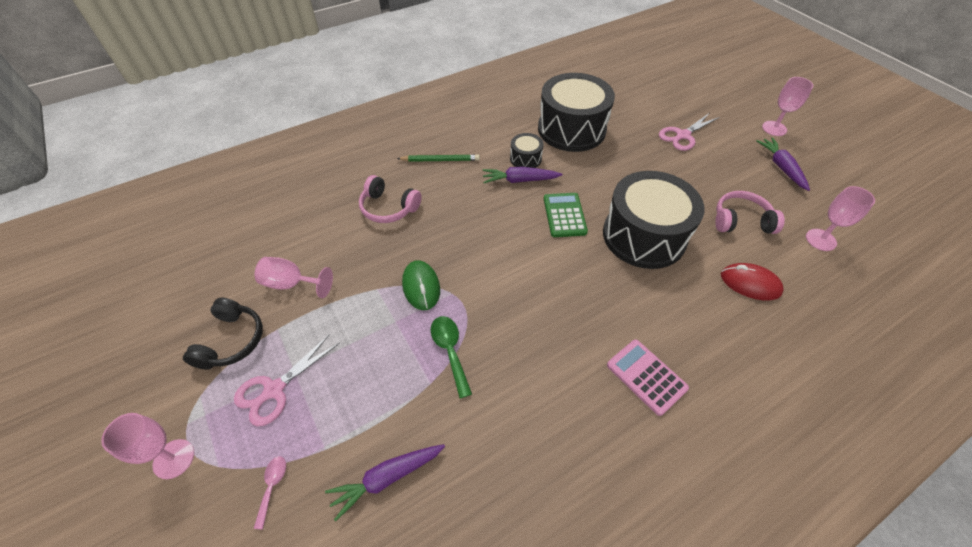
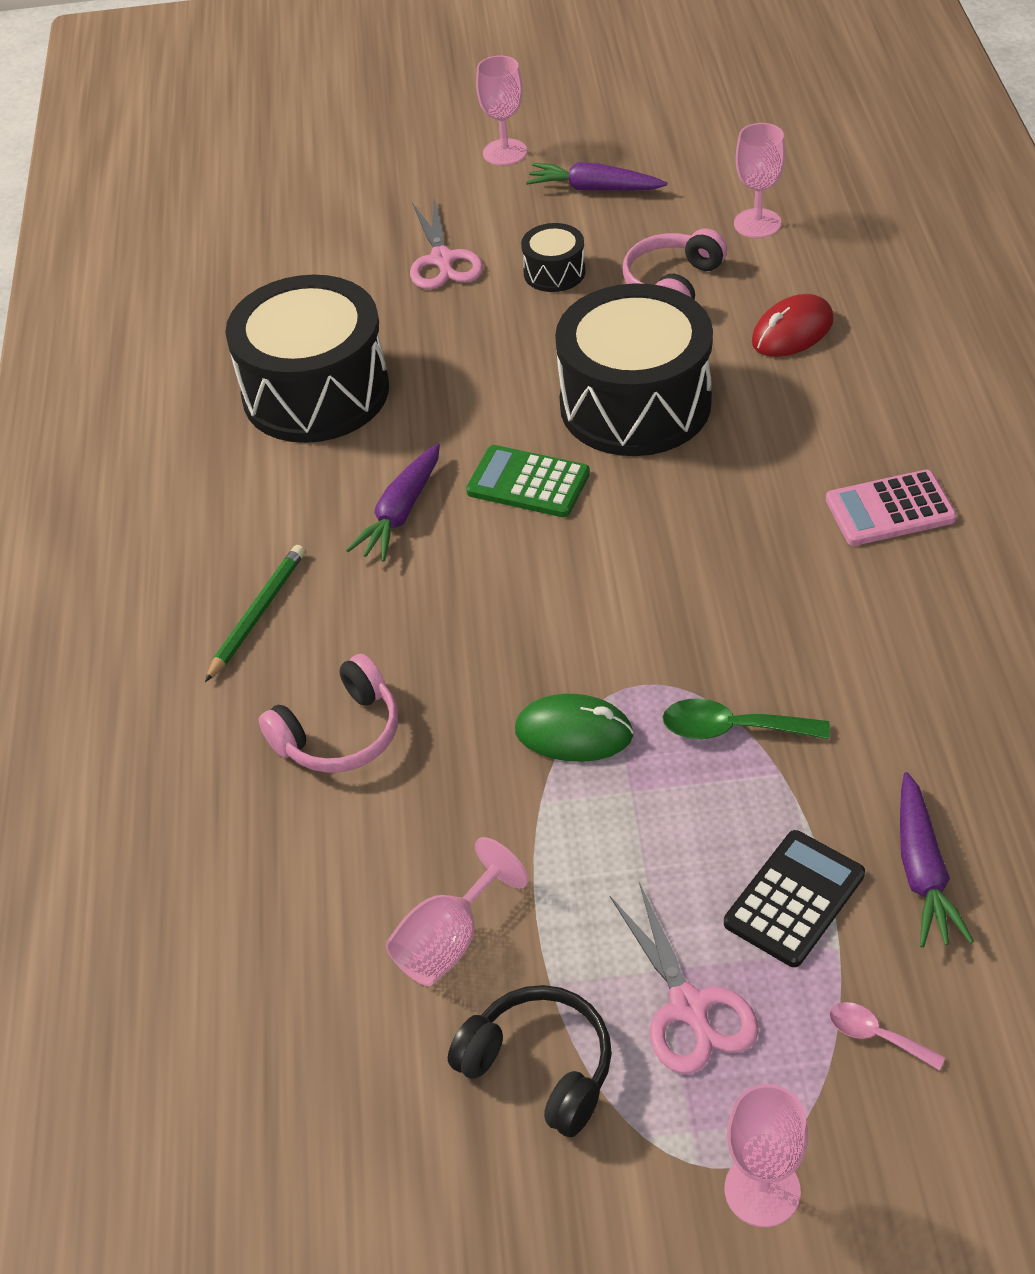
camera: 60 degrees left, 5 degrees down
black drum [510,133,544,168] -> black drum moved to [521,223,585,292]
none -> black calculator [724,830,865,967]

